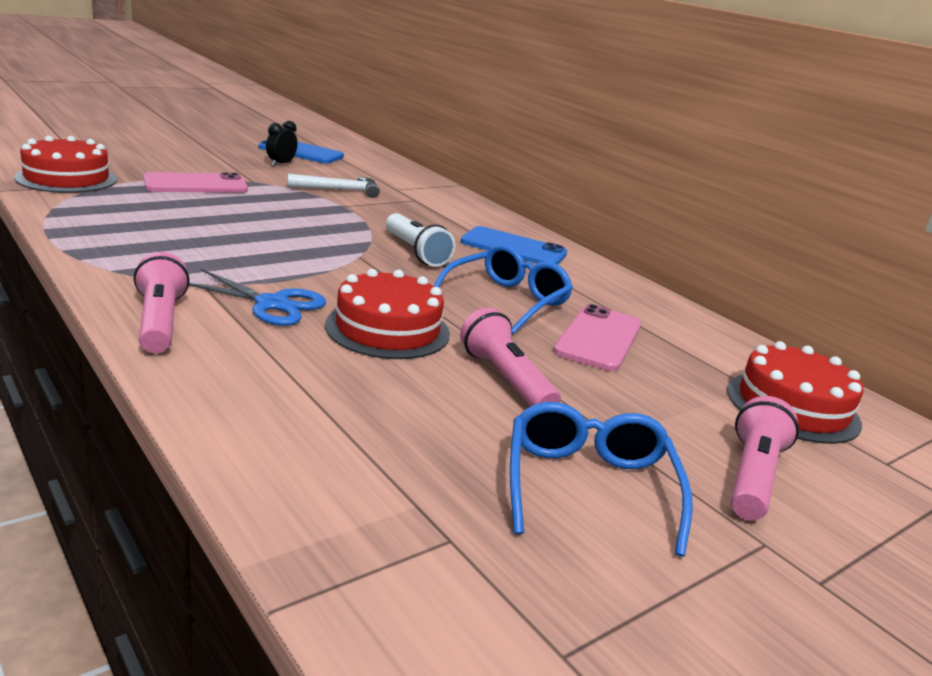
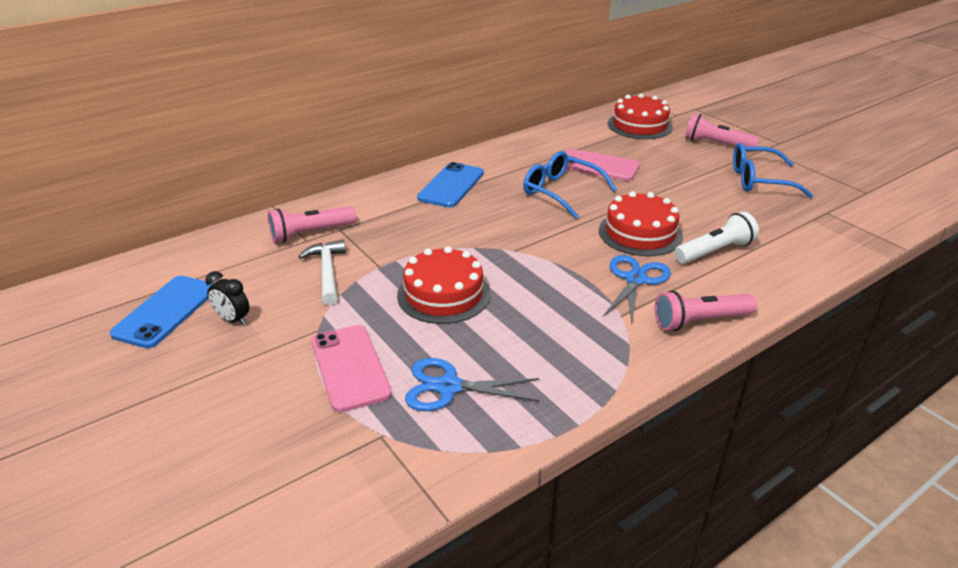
camera: 85 degrees left, 10 degrees up
red cake [14,136,117,193] -> red cake moved to [397,246,491,324]
white flashlight [386,213,455,267] -> white flashlight moved to [674,212,759,264]
pink flashlight [460,307,561,406] -> pink flashlight moved to [268,206,356,243]
none -> blue scissors [405,358,540,411]

